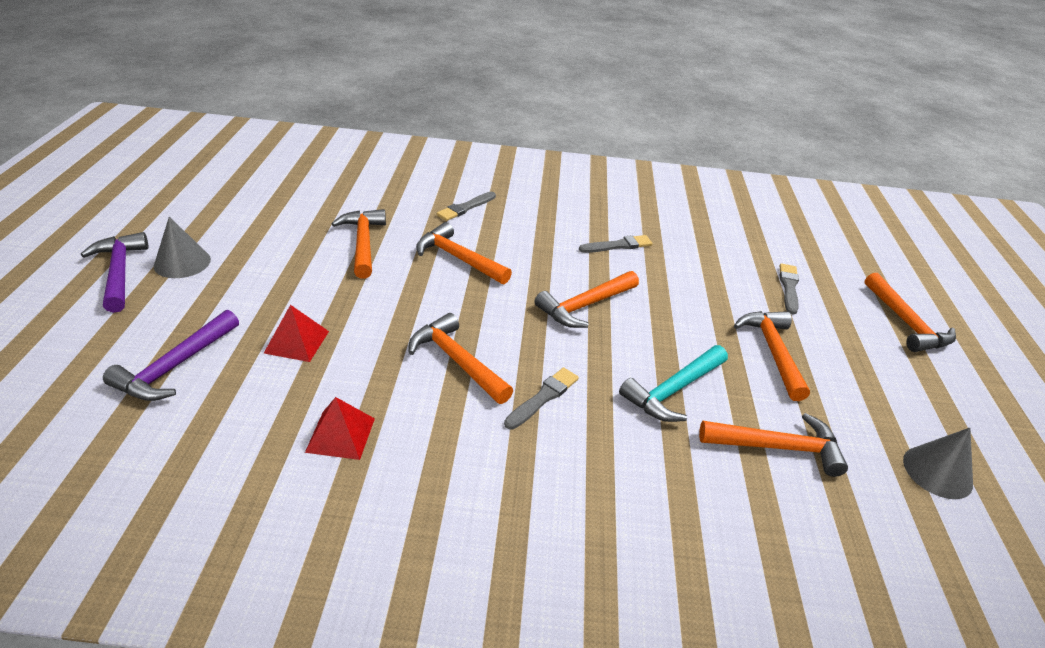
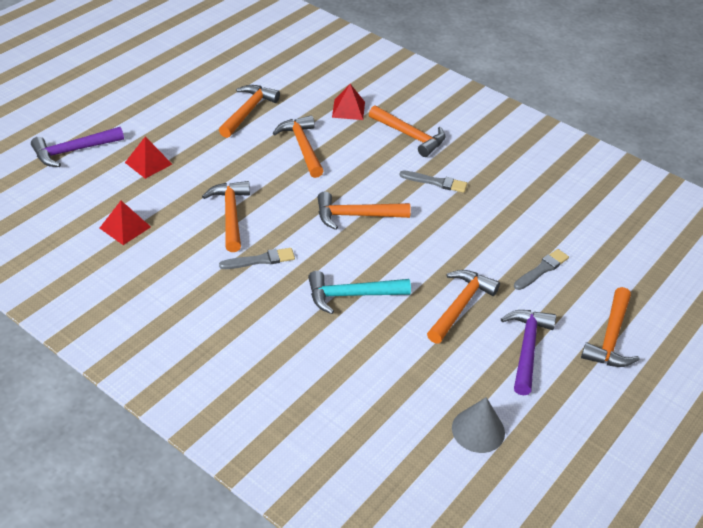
camera: 35 degrees right, 5 degrees up
purple hammer [81,232,148,313] -> purple hammer moved to [501,310,556,396]
grey cone [154,217,211,278] -> none
grey brush [437,192,496,221] -> red pyramid [332,84,365,120]
orange hammer [699,413,848,477] -> orange hammer moved to [369,105,445,157]

